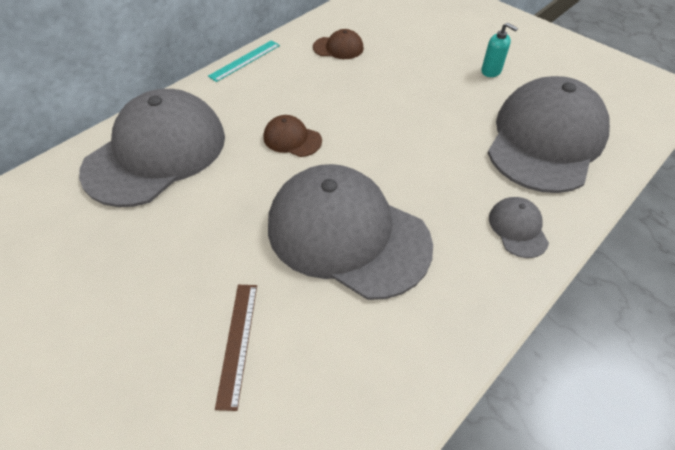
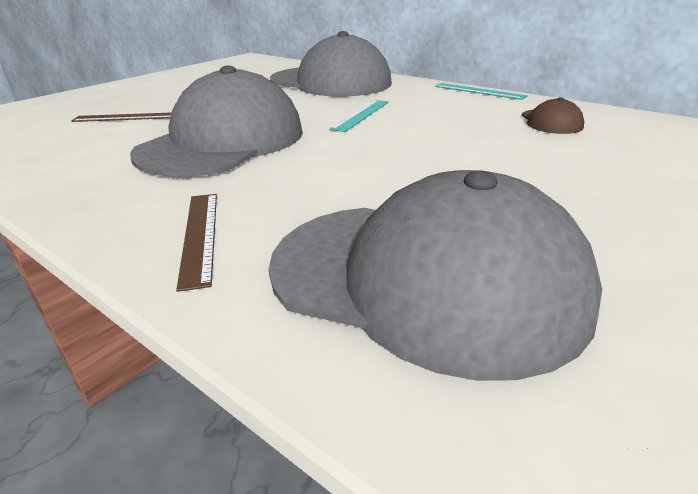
camera: 85 degrees right, 20 degrees down
brown cap [263,115,322,157] -> turquoise ruler [329,100,389,132]
turquoise soap dispenser [481,22,518,77] -> none
grey cap [489,197,549,258] -> brown ruler [176,194,217,292]

